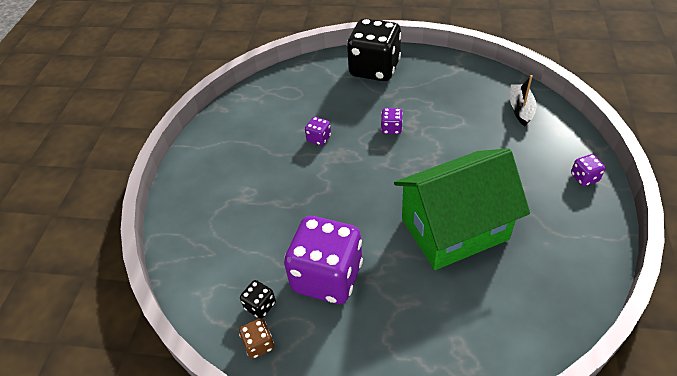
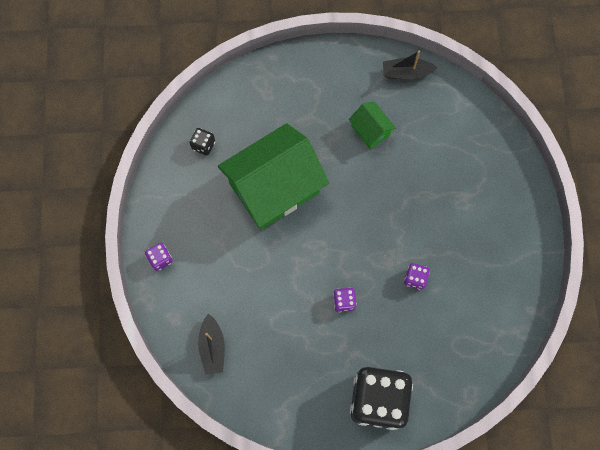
camera: 165 degrees right, 25 degrees up
brown dice [239,318,274,359] -> black boat [383,51,437,80]
black dice [240,280,276,318] -> black dice moved to [190,128,215,156]
purple dice [284,216,363,304] -> green house [349,102,396,149]

